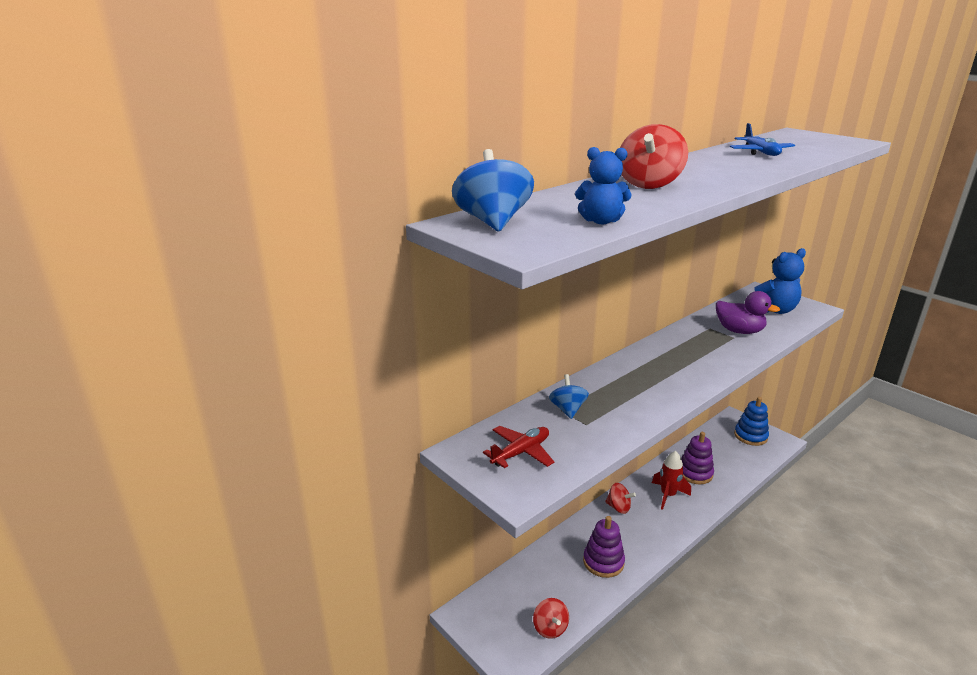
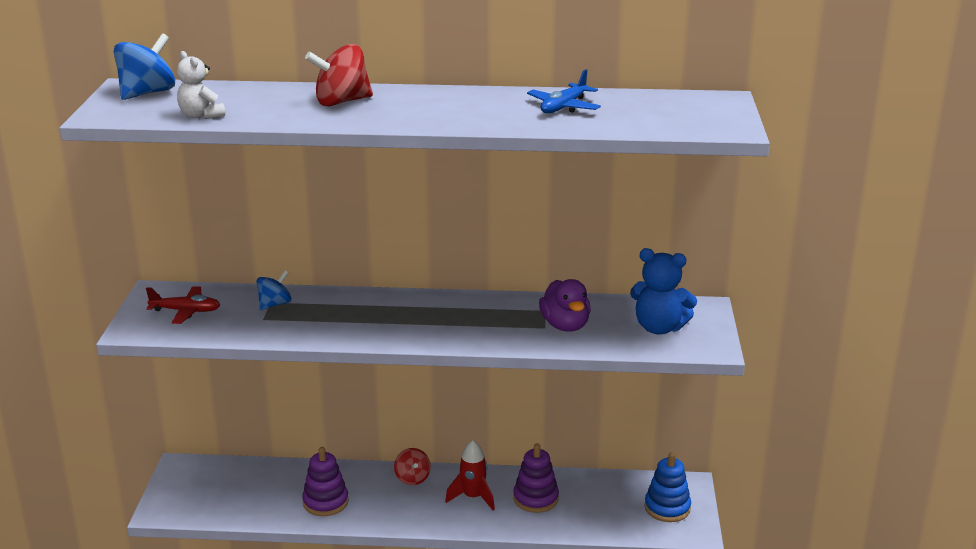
camera: 45 degrees right, 0 degrees up
red spinning top [533,598,569,639] -> none
blue teddy bear [575,147,631,224] -> white teddy bear [177,51,225,119]

